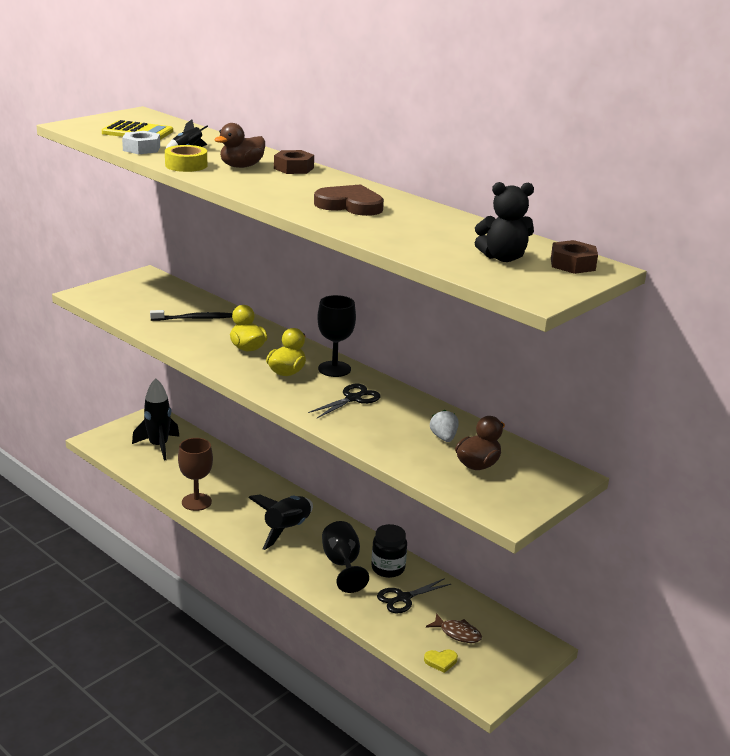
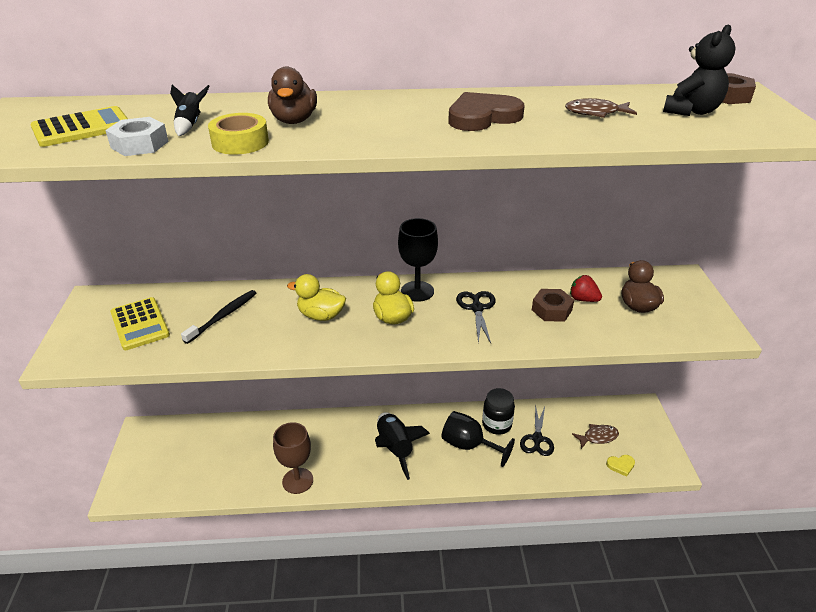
camera: 45 degrees left, 10 degrees up
black rocket [132,378,180,460] -> none
brown nut [274,150,314,174] -> brown nut moved to [532,289,574,322]
yellow heart [424,649,458,673] -> yellow heart turned 45 degrees clockwise [606,455,635,477]
white strawberry [430,410,459,442] -> red strawberry [570,275,602,302]
none -> yellow calculator [110,297,170,350]
none -> brown fish [565,98,637,118]

